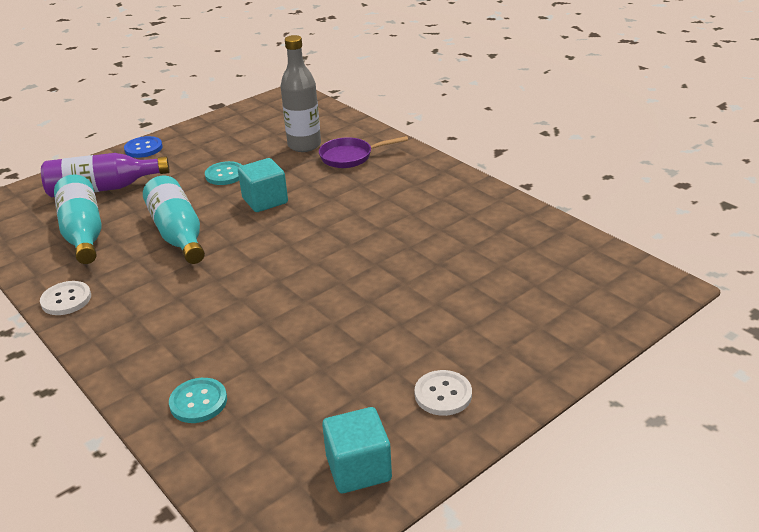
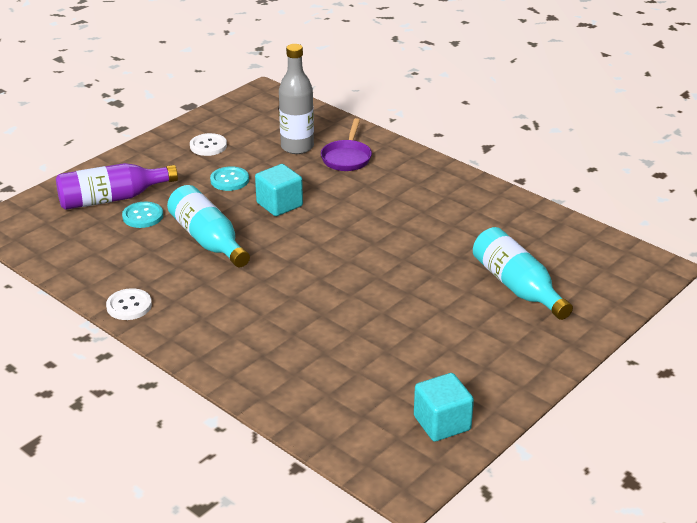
camera: 10 degrees left, 0 degrees up
turquoise bottle [54,175,102,264] -> turquoise bottle moved to [473,227,573,320]
blue button [124,136,162,158] -> none
turquoise button [169,378,227,423] -> turquoise button moved to [122,202,163,228]
purple pan [319,136,408,168] -> purple pan turned 60 degrees counterclockwise [321,118,372,171]
white button [415,370,472,416] -> white button moved to [190,133,227,156]

